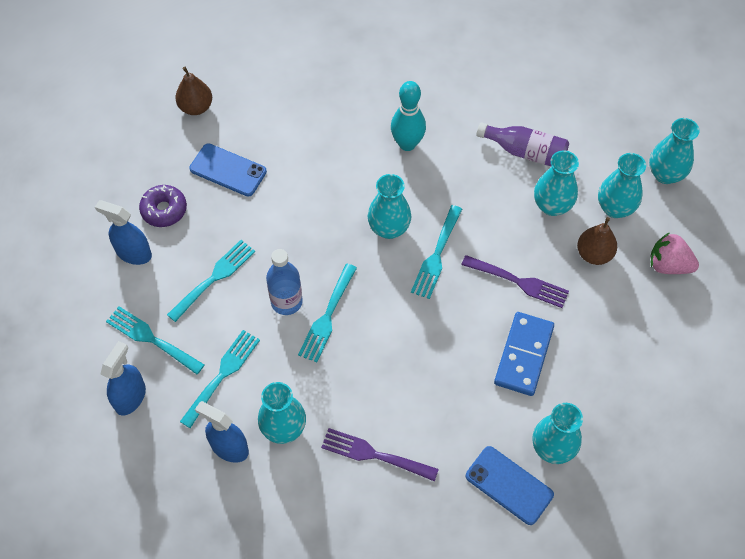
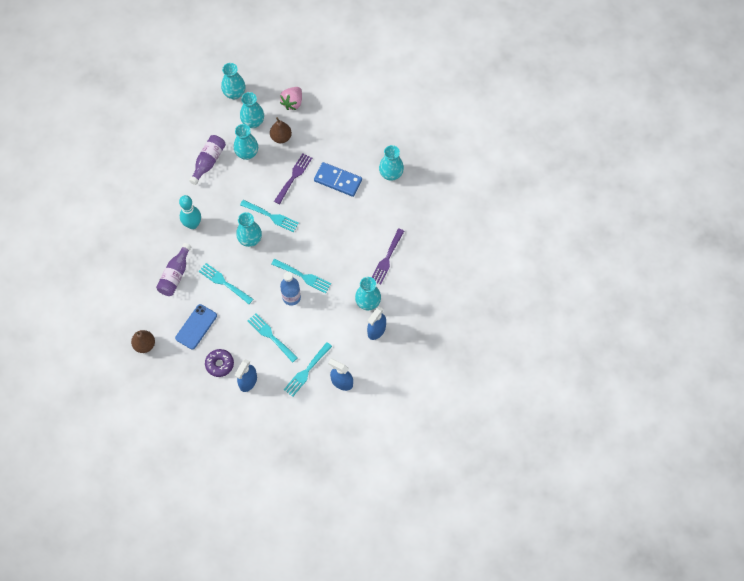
camera: 85 degrees left, 5 degrees up
turquoise fork [180,330,260,428] -> turquoise fork moved to [199,263,253,304]
blue phone [466,446,554,525] -> none
none -> purple bottle [156,243,191,296]

